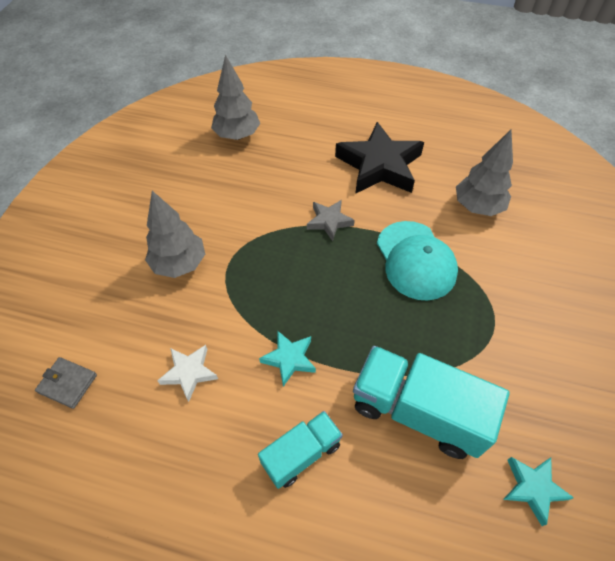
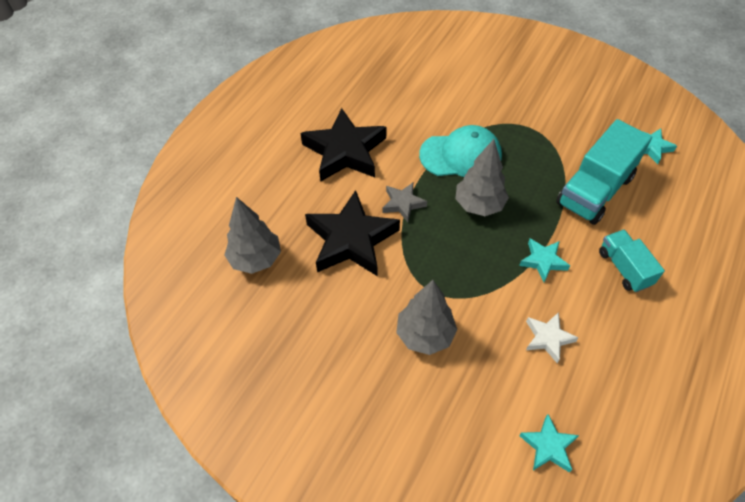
camera: 75 degrees left, 0 degrees up
grey wallet [35,357,97,409] -> turquoise star [519,414,579,473]
grey tree [456,129,513,216] -> grey tree moved to [455,139,509,216]
none -> black star [305,190,400,276]

